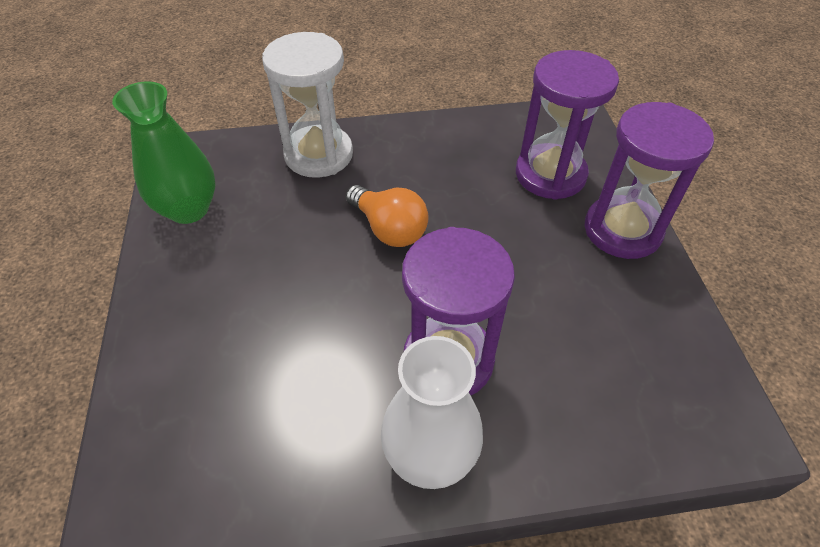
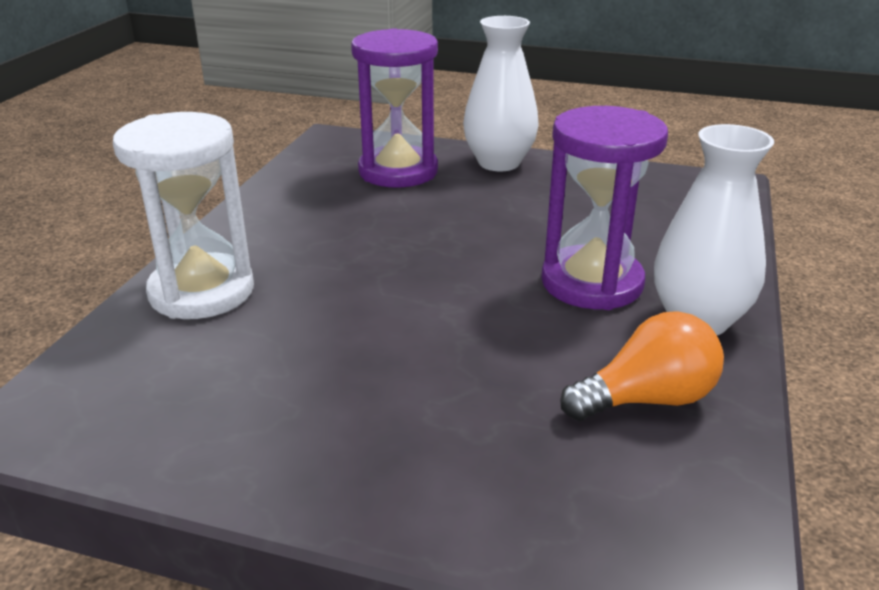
camera: 65 degrees left, 20 degrees down
green vase [112,81,216,224] -> none
orange light bulb [346,185,429,247] -> orange light bulb moved to [560,311,724,421]
purple hourglass [585,102,714,259] -> white vase [463,16,539,171]

